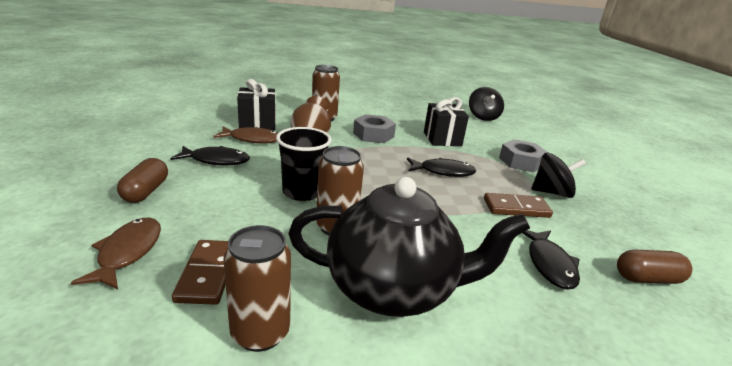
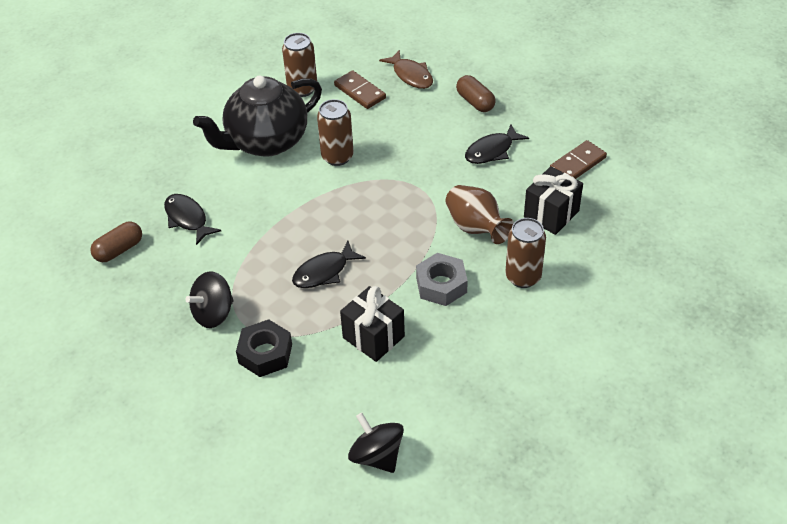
camera: 145 degrees right, 20 degrees up
brown fish [213,126,278,143] -> none
black cup [276,127,332,201] -> none
brown domino [484,193,553,218] -> brown domino moved to [550,140,607,179]
grey nut [499,139,548,173] -> black nut [236,319,292,377]

